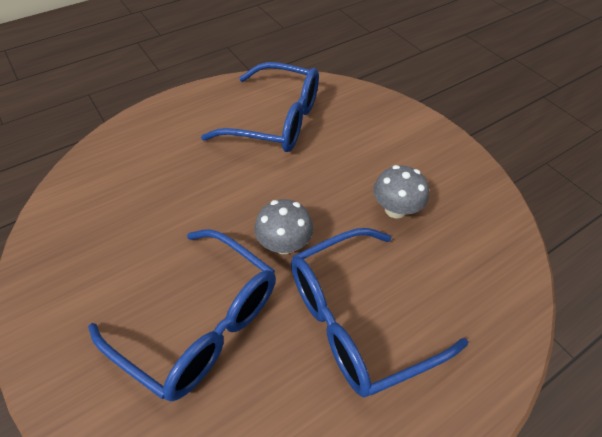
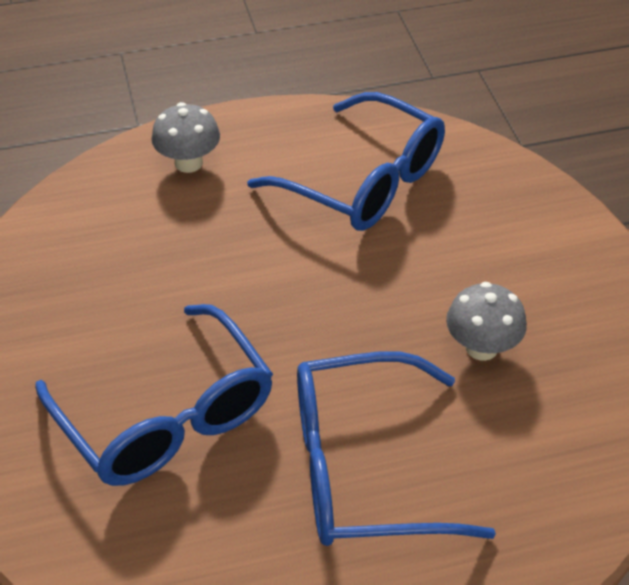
camera: 20 degrees right, 5 degrees down
grey mushroom [254,199,313,254] -> grey mushroom moved to [151,102,220,173]

